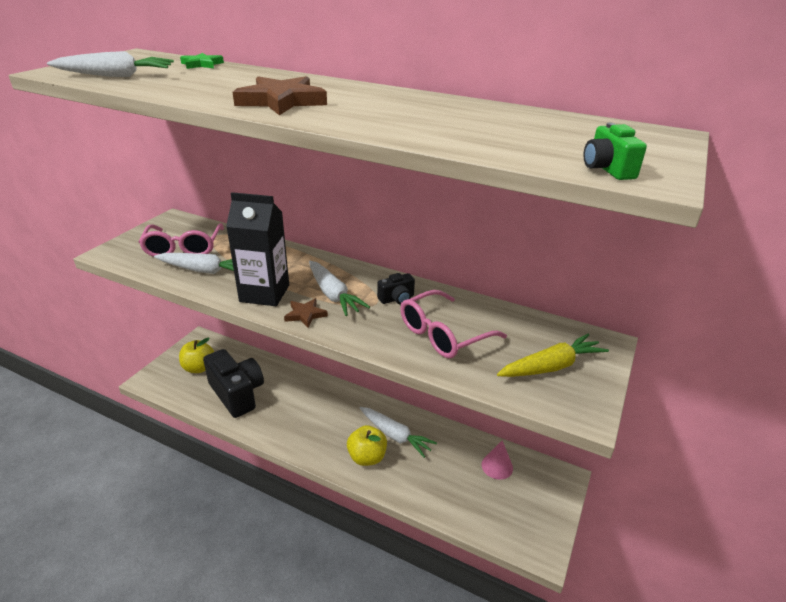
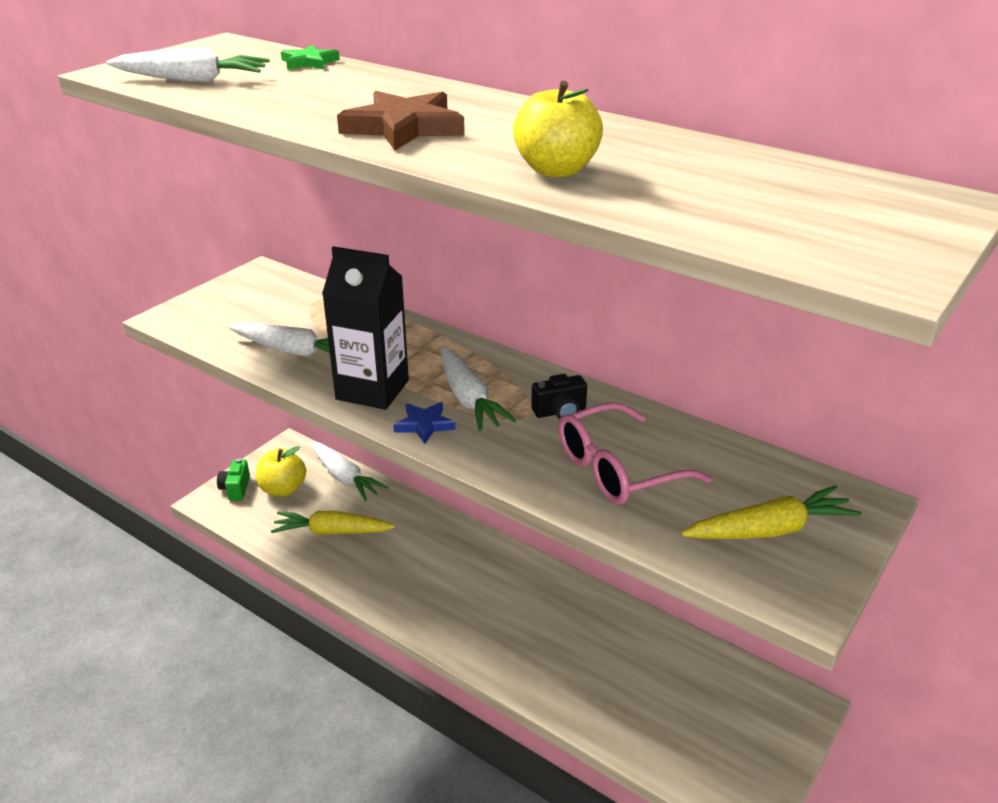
camera: 10 degrees right, 0 degrees up
pink glasses [139,223,224,257] -> none
black camera [203,349,264,418] -> yellow carrot [271,511,395,535]
brown star [284,298,328,328] -> blue star [393,402,456,444]
yellow apple [347,425,387,466] -> yellow apple moved to [513,81,603,177]
white carrot [360,407,437,458] -> white carrot moved to [310,441,388,501]
pink cone [482,440,513,480] -> none
green camera [583,123,647,180] -> green camera moved to [217,458,250,501]

